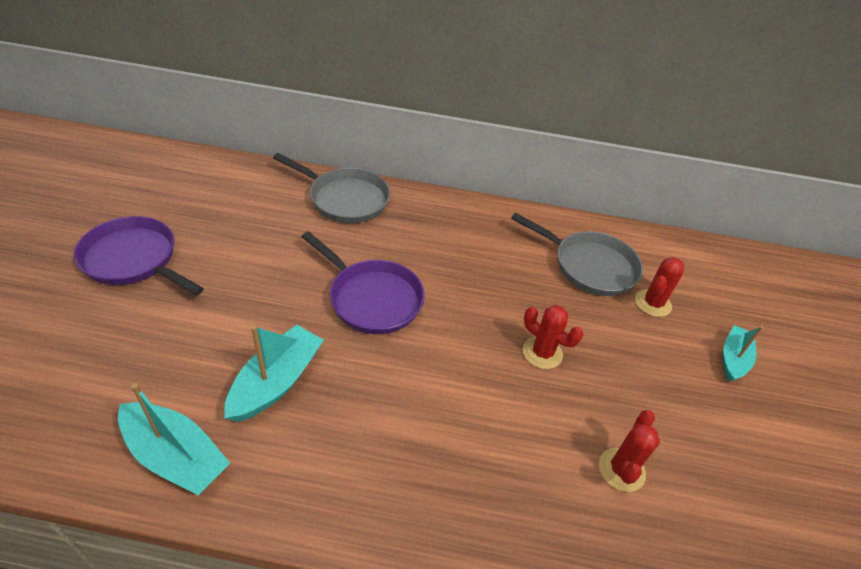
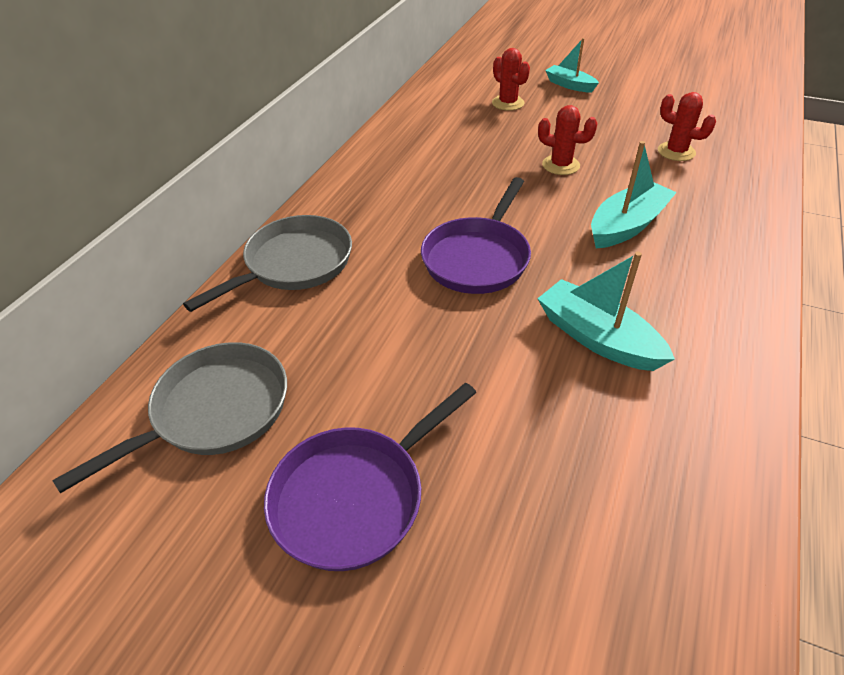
camera: 70 degrees left, 0 degrees up
turquoise boat [118,383,230,495] -> turquoise boat moved to [591,141,677,248]
purple pan [301,231,425,334] -> purple pan turned 150 degrees clockwise [421,177,531,294]
grey pan [511,213,643,296] -> grey pan moved to [52,342,287,493]
red cactus [523,305,583,369] -> red cactus turned 60 degrees clockwise [538,105,598,175]

